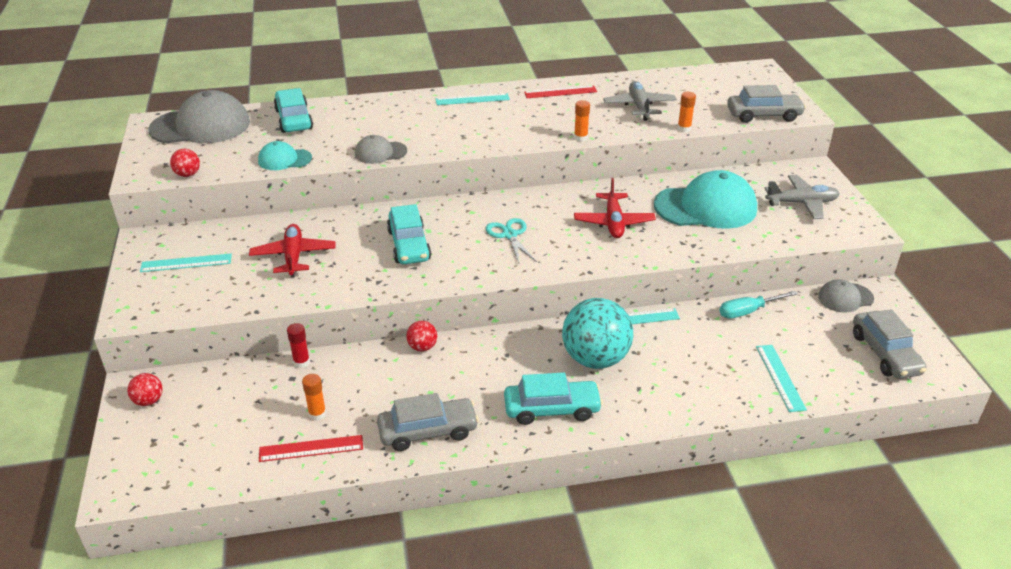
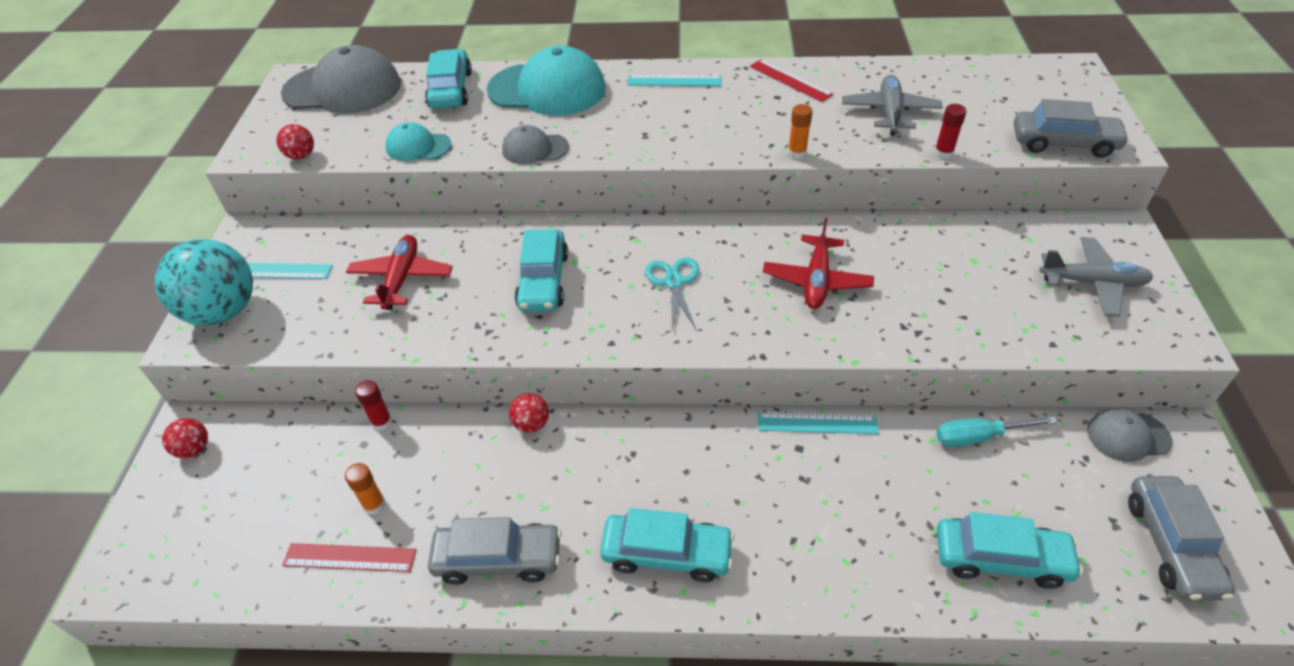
camera: 15 degrees right, 10 degrees up
red ruler [524,86,597,98] -> red ruler turned 45 degrees clockwise [750,59,833,102]
turquoise ball [562,298,633,369] -> turquoise ball moved to [155,239,253,326]
turquoise cap [654,170,757,229] -> turquoise cap moved to [487,46,606,116]
orange glue stick [677,92,696,132] -> red glue stick [934,104,967,159]
turquoise ruler [756,345,807,412] -> turquoise car [937,512,1083,589]

